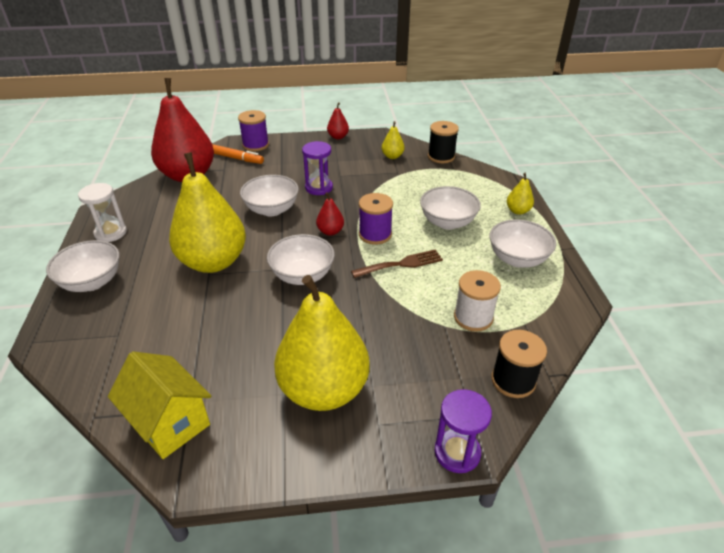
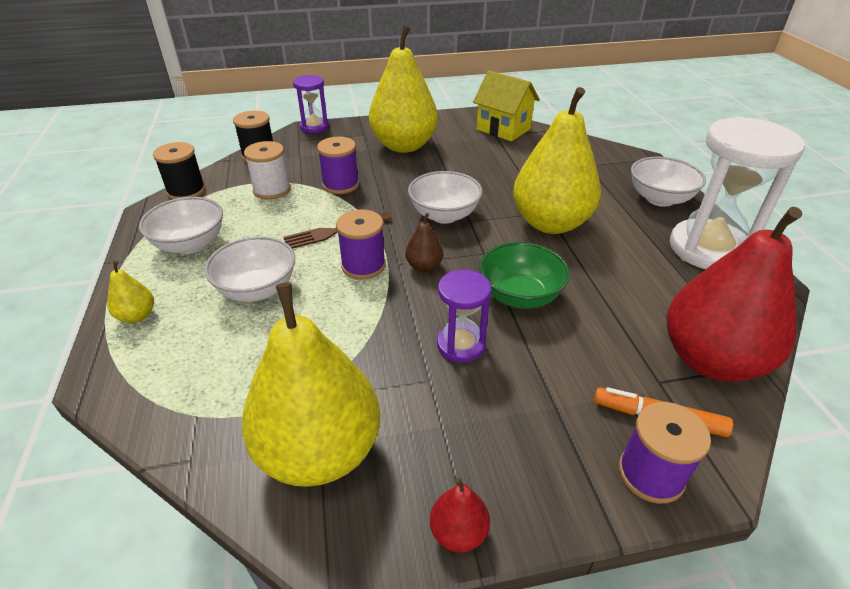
camera: 175 degrees right, 0 degrees up
white hourglass [78,183,127,242] -> white hourglass [670,117,805,269], size x1.89
white bowl [240,175,299,216] -> green bowl [479,242,570,309]
red pear [316,192,344,236] -> brown pear [405,213,443,272]
yellow pear [382,121,405,159] -> yellow pear [242,282,380,487], size x2.43
black spool [428,121,459,163] -> black spool moved to [153,142,206,199]
none -> purple spool [317,137,359,194]

